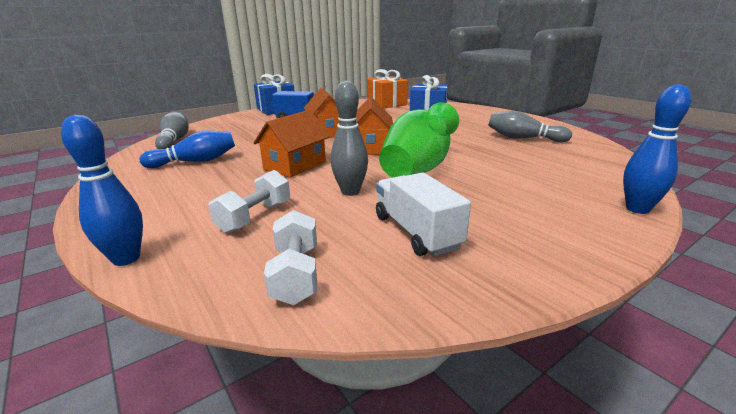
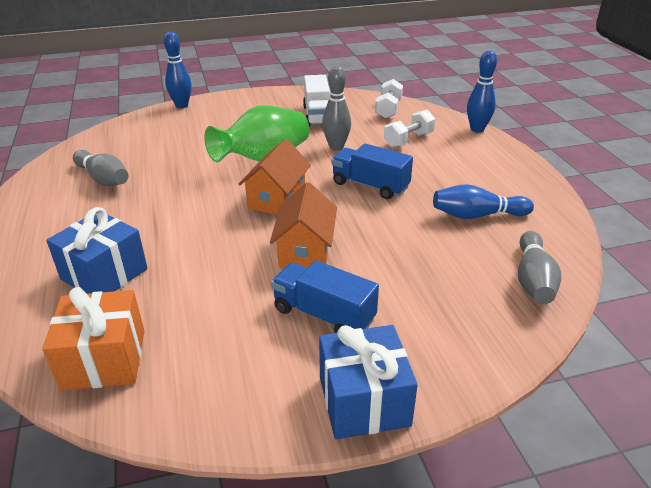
camera: 160 degrees left, 10 degrees up
orange house [253,110,330,178] -> blue truck [332,143,413,199]

